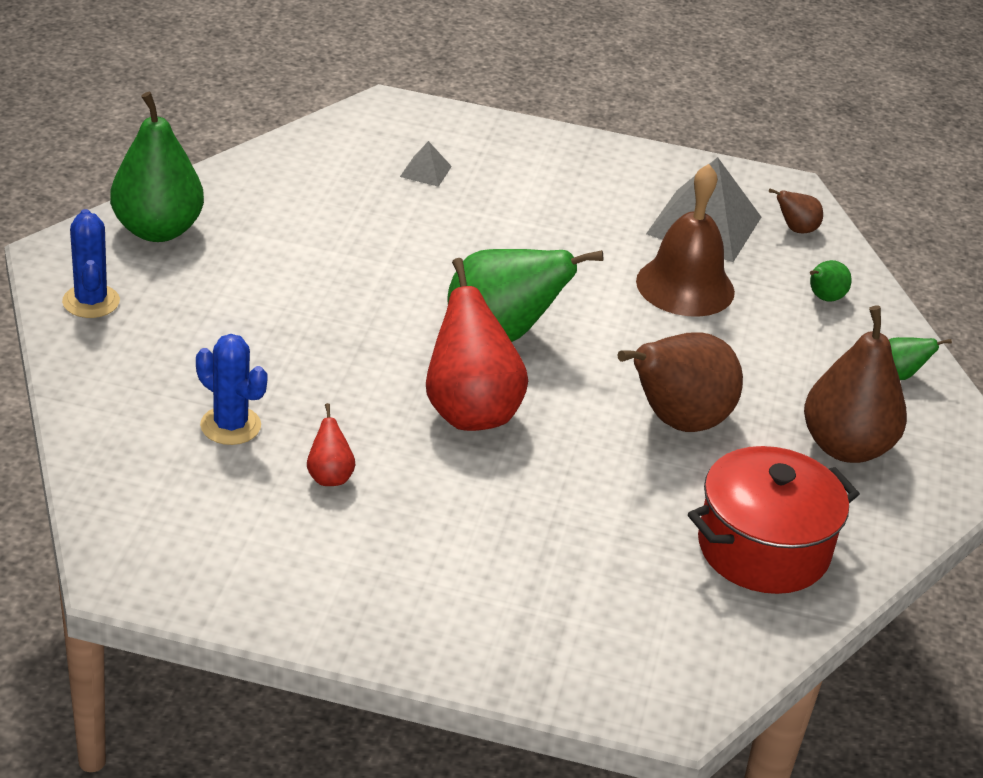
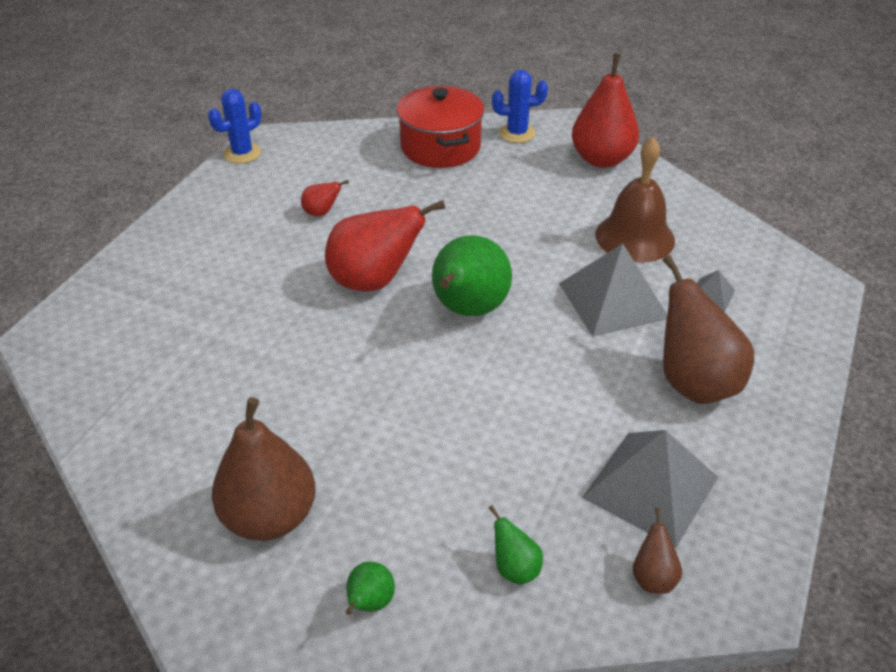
camera: 105 degrees right, 5 degrees up
green pear [110,92,204,242] -> red pear [572,53,639,168]
blue cactus [196,334,268,445] -> blue cactus moved to [208,89,261,164]
brown pear [618,332,743,432] -> brown pear moved to [663,255,754,404]
brown bell [636,164,735,317] -> brown bell moved to [595,137,675,263]
red pot [688,446,860,594] -> red pot moved to [397,86,484,168]
none -> grey pyramid [559,243,667,337]

